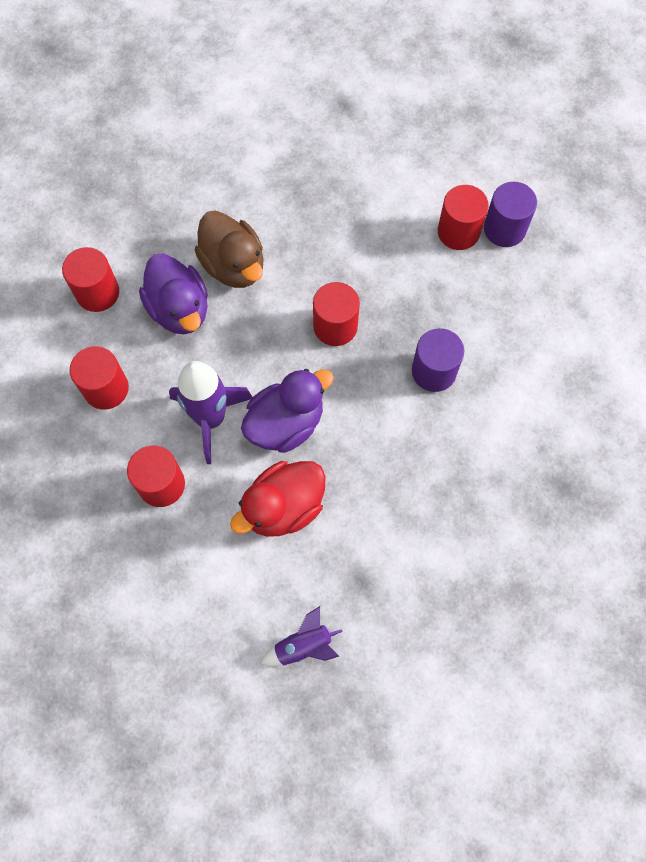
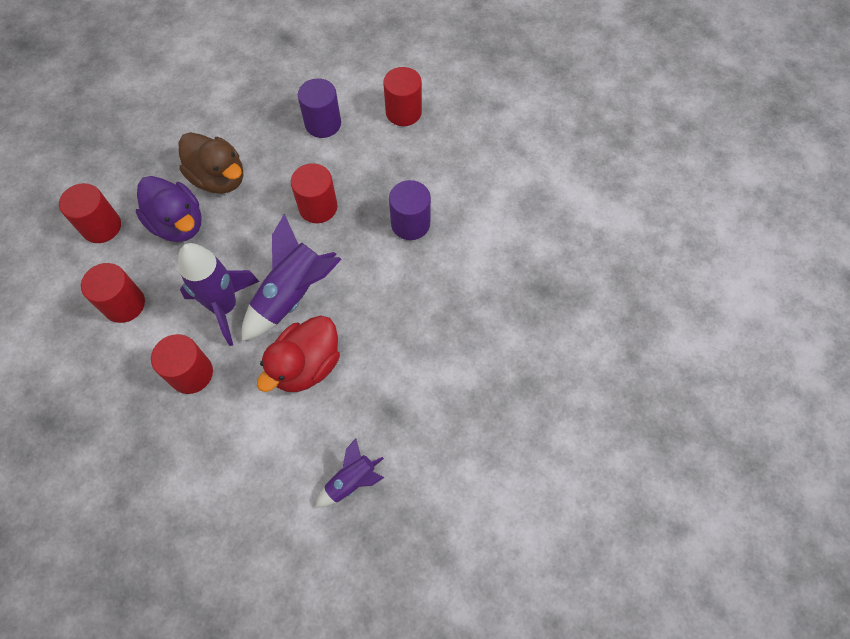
camera: 15 degrees left, 5 degrees down
purple duck [241,369,334,453] -> purple rocket [242,214,342,341]
purple cylinder [484,182,537,247] -> purple cylinder moved to [298,78,341,138]

